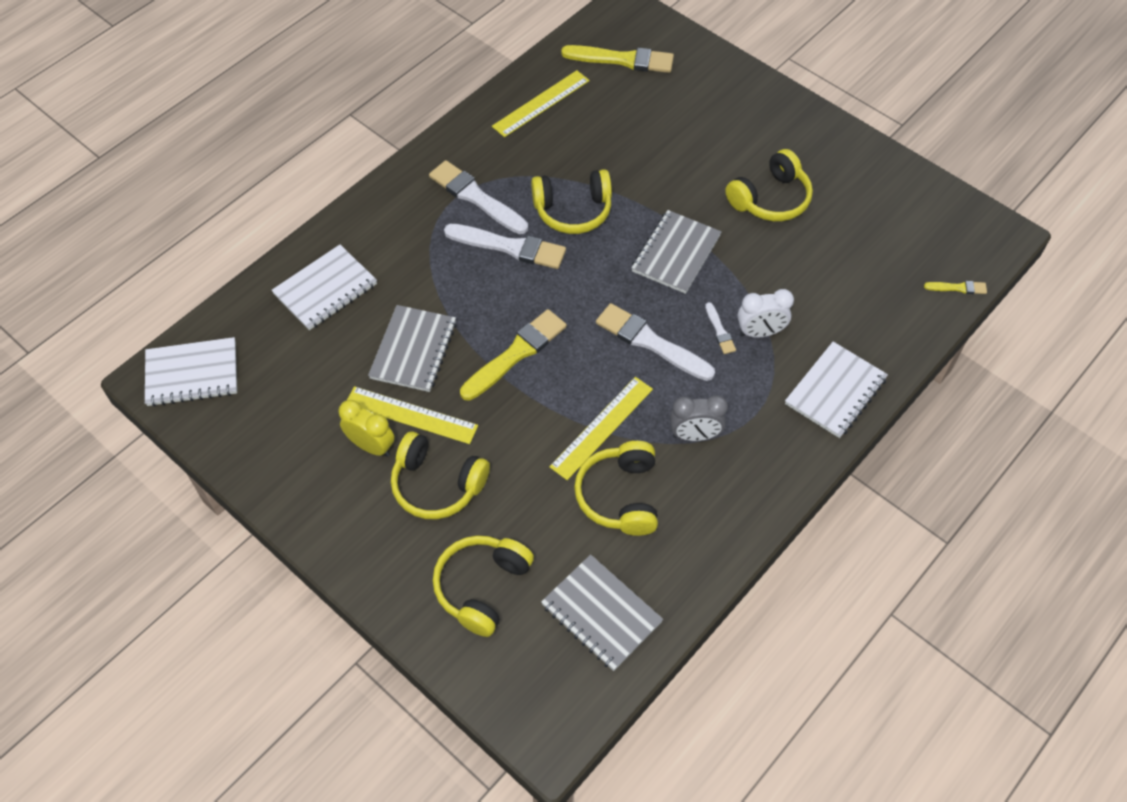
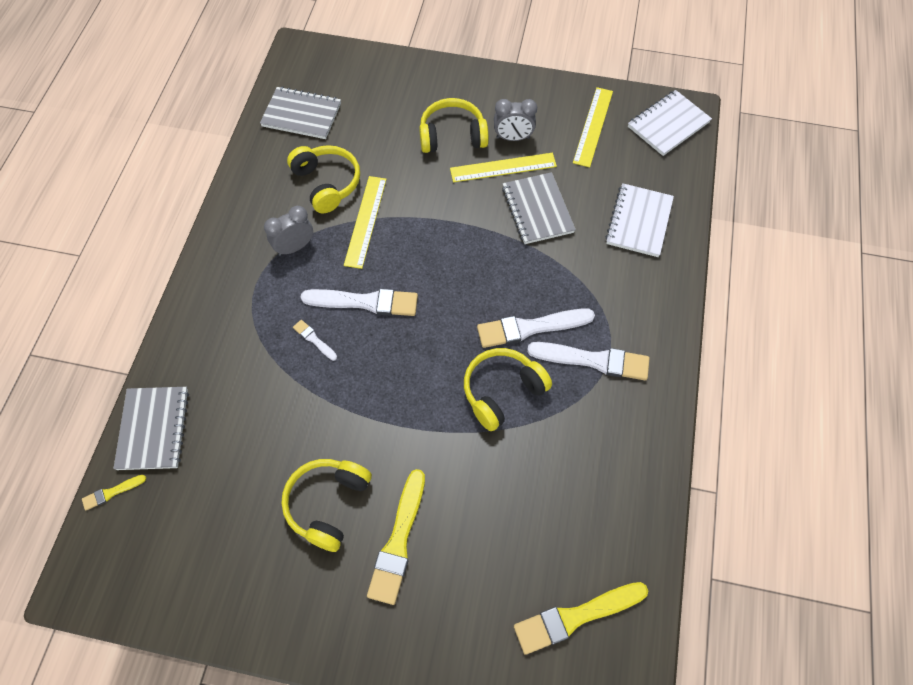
camera: 150 degrees right, 5 degrees up
yellow clock [339,400,395,457] -> grey clock [494,99,537,141]
yellow headphones [433,535,534,637] -> none
yellow brush [460,309,567,401] -> yellow brush moved to [367,469,425,605]
yellow ruler [492,70,590,137] -> yellow ruler moved to [573,87,613,167]
grey notebook [631,210,722,294] -> grey notebook moved to [113,387,189,470]
white clock [737,289,794,338] -> none
white notebook [785,342,888,438] -> none

